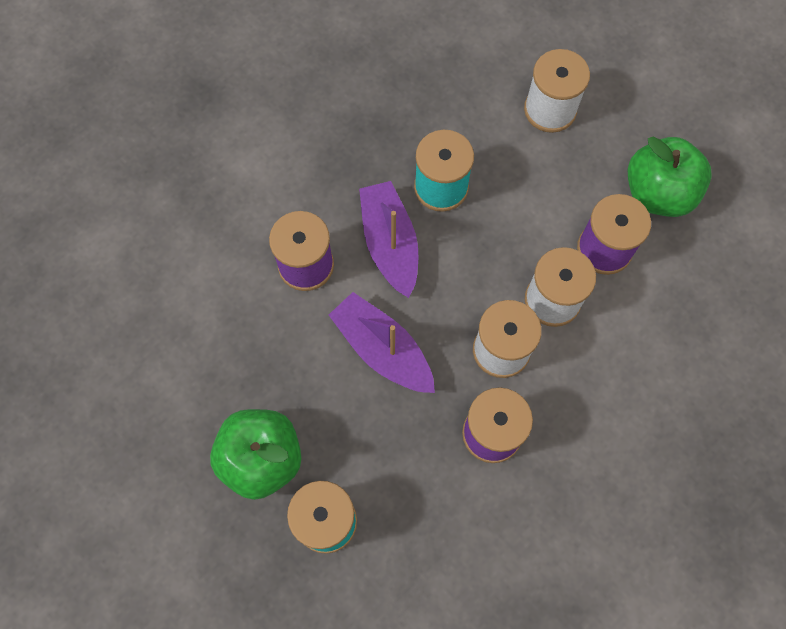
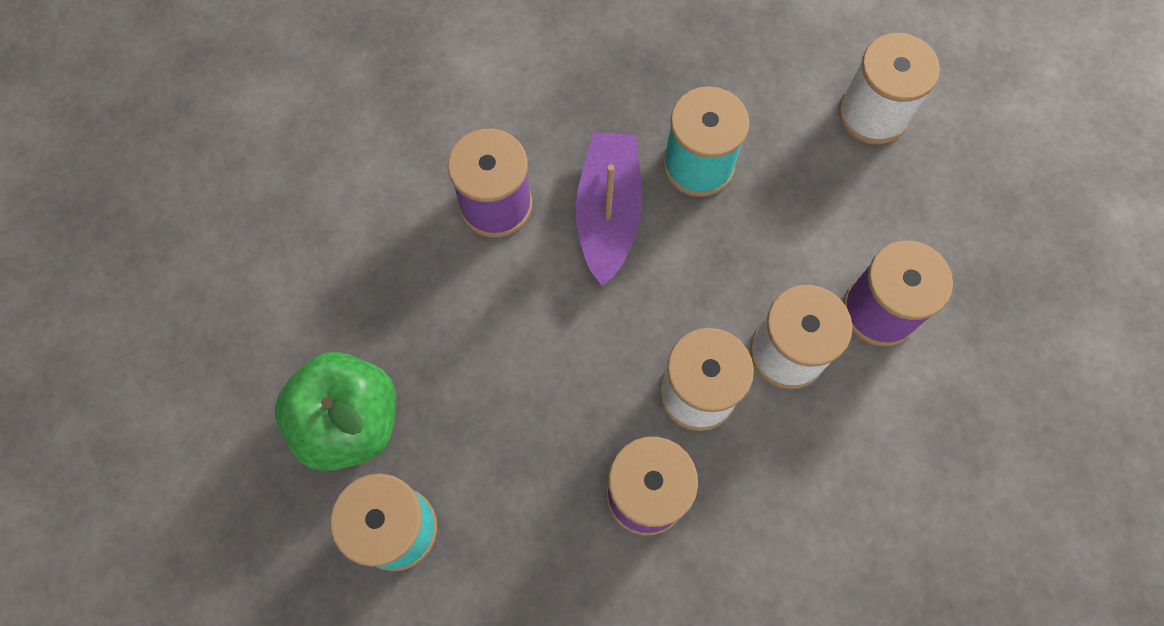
camera: 20 degrees right, 0 degrees up
purple boat [329,292,435,393] -> none
green apple [628,137,712,217] -> none

